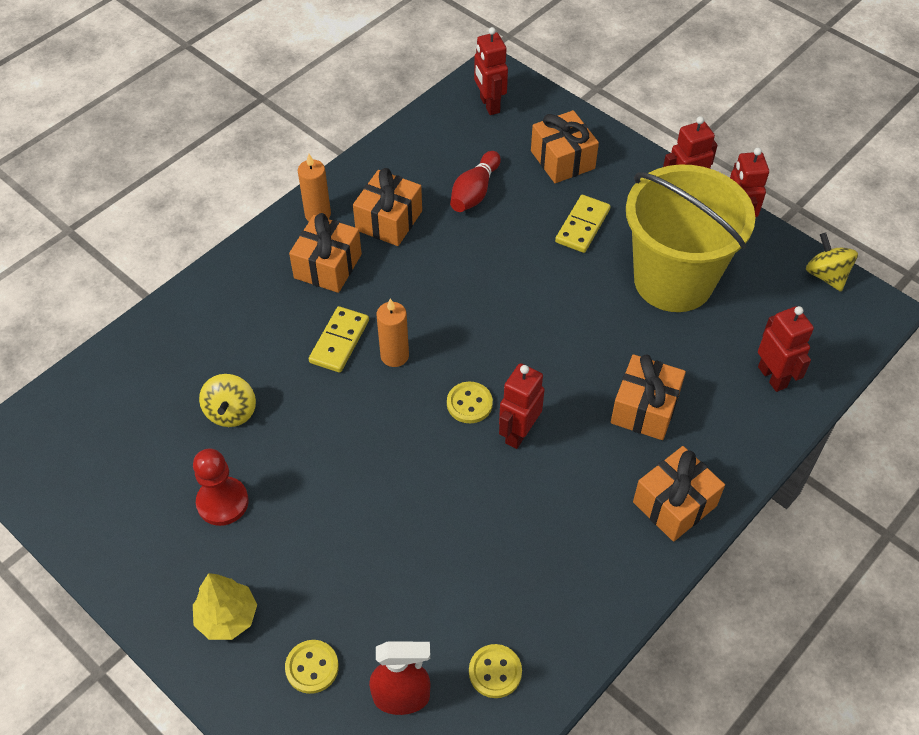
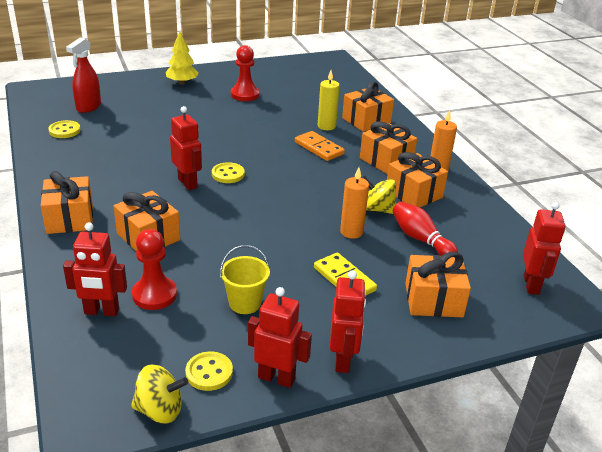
camera: 115 degrees right, 20 degrees down
yellow spinning top [199,374,256,427] -> yellow spinning top moved to [362,176,396,214]
yellow button [285,640,339,694] -> yellow button moved to [185,351,233,391]
yellow domino [309,306,369,373] -> orange domino [295,131,345,161]
orange candle [377,298,409,367] -> orange candle moved to [340,167,369,239]
red robot [474,27,508,115] -> red robot turned 90 degrees clockwise [523,202,566,295]
yellow bucket [626,165,756,312] -> yellow bucket [220,245,270,314], size x0.41
none -> red pawn [132,229,177,310]
none -> yellow candle [318,70,340,130]
none -> orange gift [342,82,394,132]

